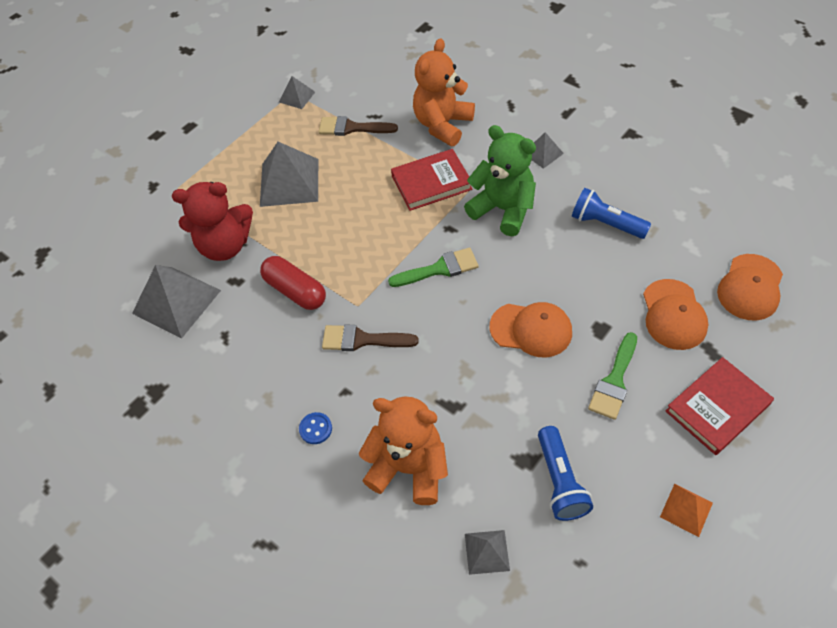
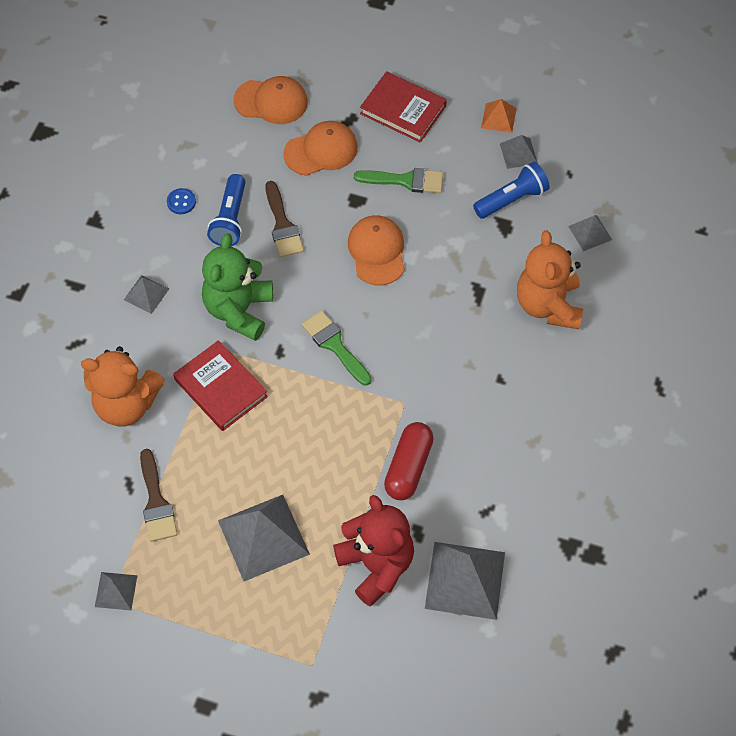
camera: 115 degrees left, 5 degrees up
blue button [299,412,332,444] -> blue button moved to [167,188,196,214]
brown brush [322,325,419,351] -> brown brush moved to [265,181,304,257]
none -> grey pyramid [500,135,538,169]

